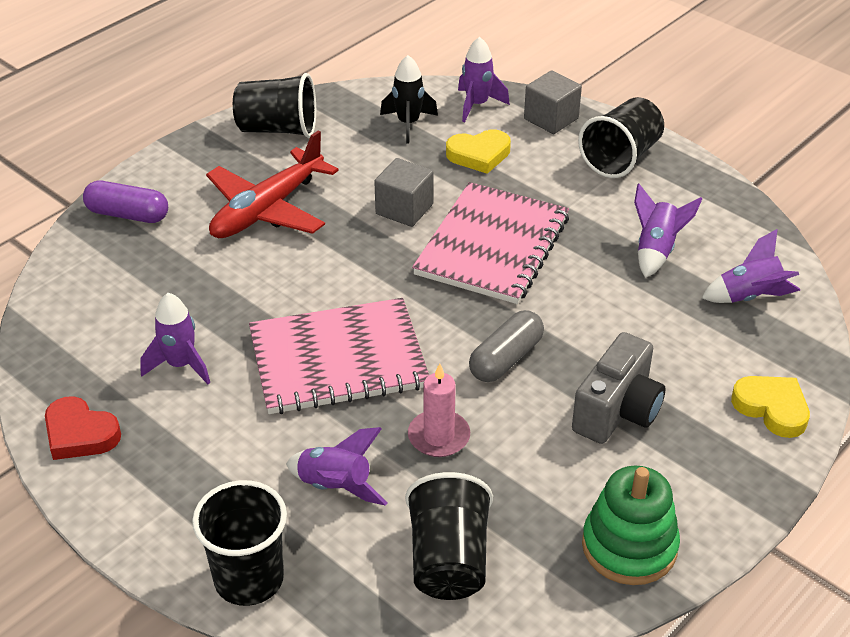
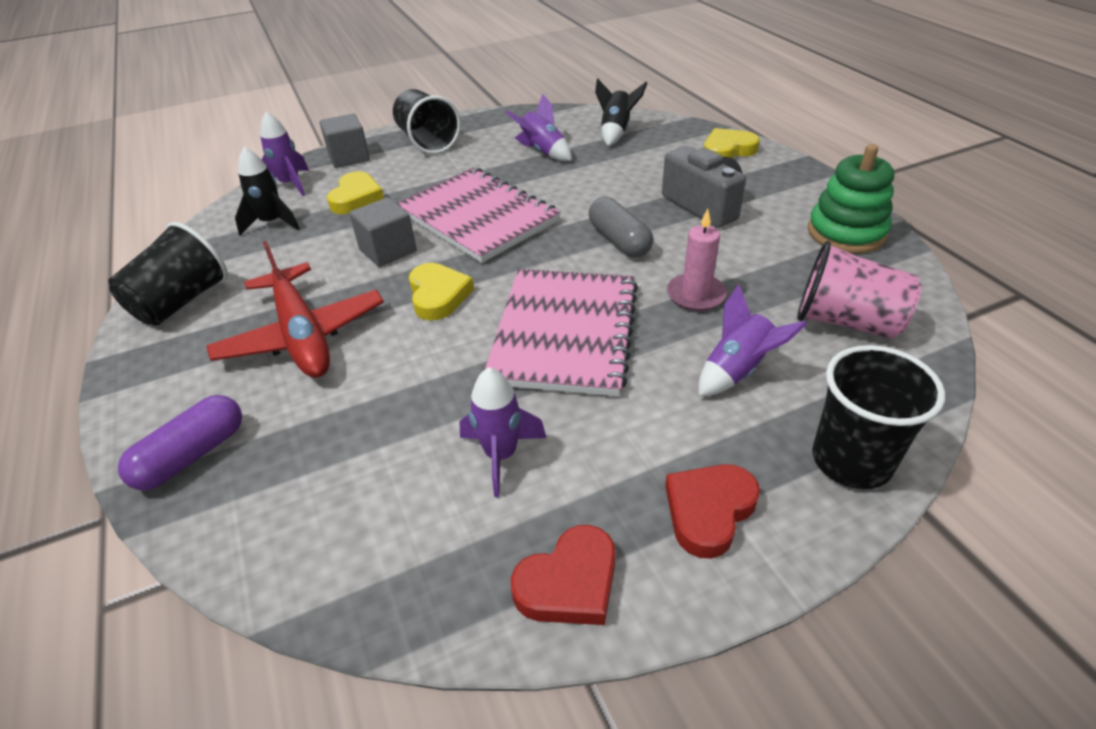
camera: 65 degrees left, 0 degrees up
black cup [405,472,493,600] -> pink cup [797,241,922,339]
purple rocket [702,229,800,303] -> black rocket [595,79,647,146]
none -> yellow heart [409,263,474,321]
none -> red heart [665,464,760,559]

